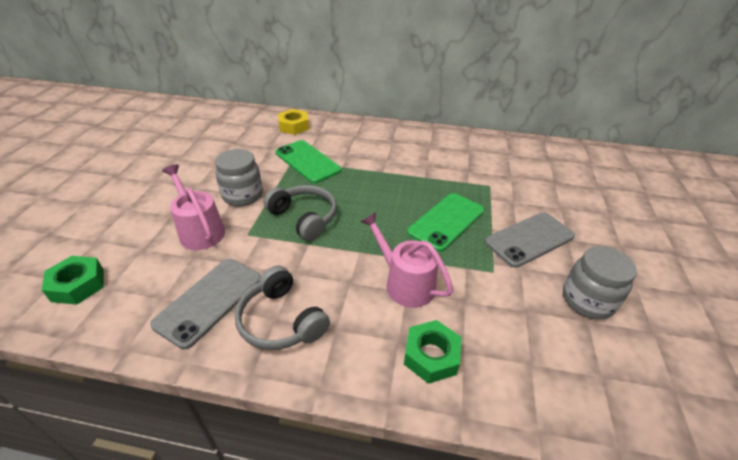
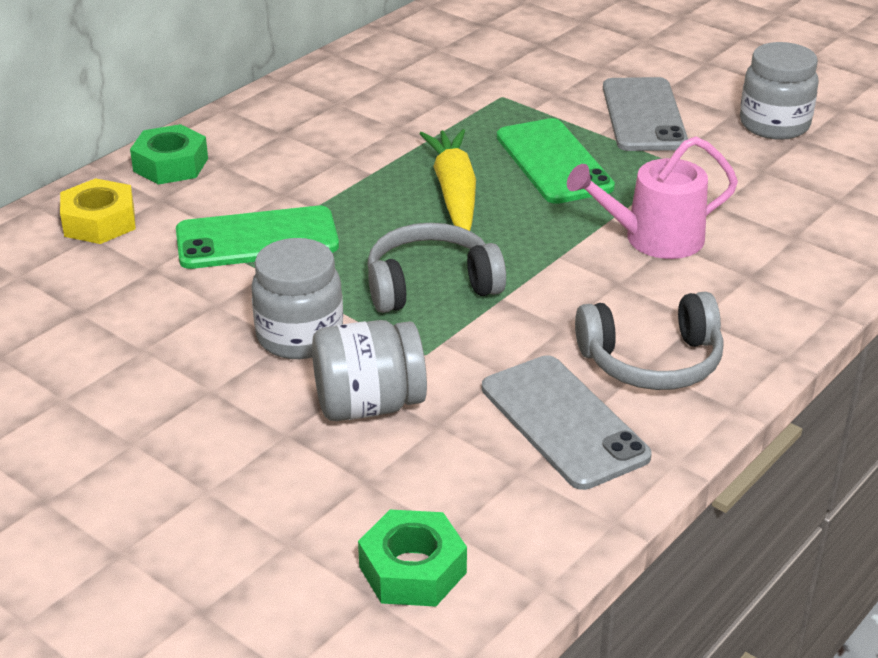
camera: 60 degrees left, 5 degrees down
pink watering can [162,164,225,250] -> grey jar [312,320,427,421]
green nut [404,320,462,384] -> green nut moved to [130,124,208,185]
none -> yellow carrot [419,129,476,231]

